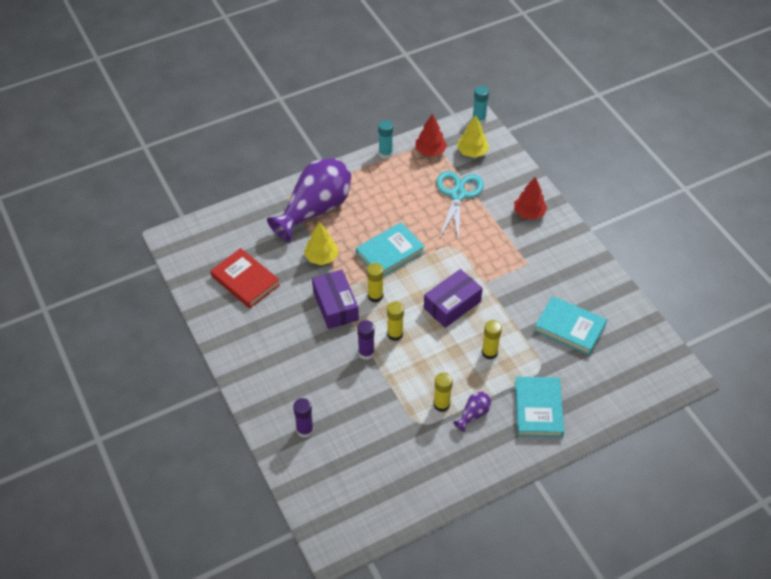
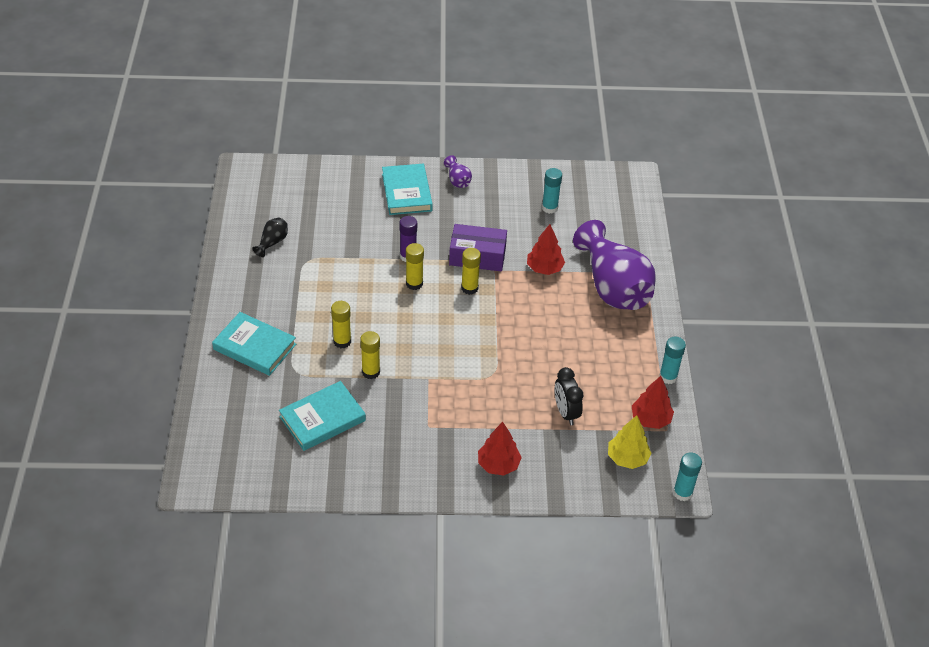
camera: 115 degrees right, 5 degrees down
red book [210,248,280,308] -> turquoise glue stick [542,168,562,214]
purple glue stick [293,398,314,438] -> none
yellow tree [304,222,339,265] -> red tree [527,224,565,275]
turquoise book [356,222,425,277] -> turquoise book moved to [382,164,433,215]
purple box [424,269,483,328] -> none
yellow glue stick [434,372,453,412] -> yellow glue stick moved to [360,331,380,379]
turquoise scissors [436,171,484,241] -> black clock [554,367,583,425]
purple vase [453,391,491,432] -> purple vase moved to [444,155,472,188]
none -> black vase [252,217,288,257]

